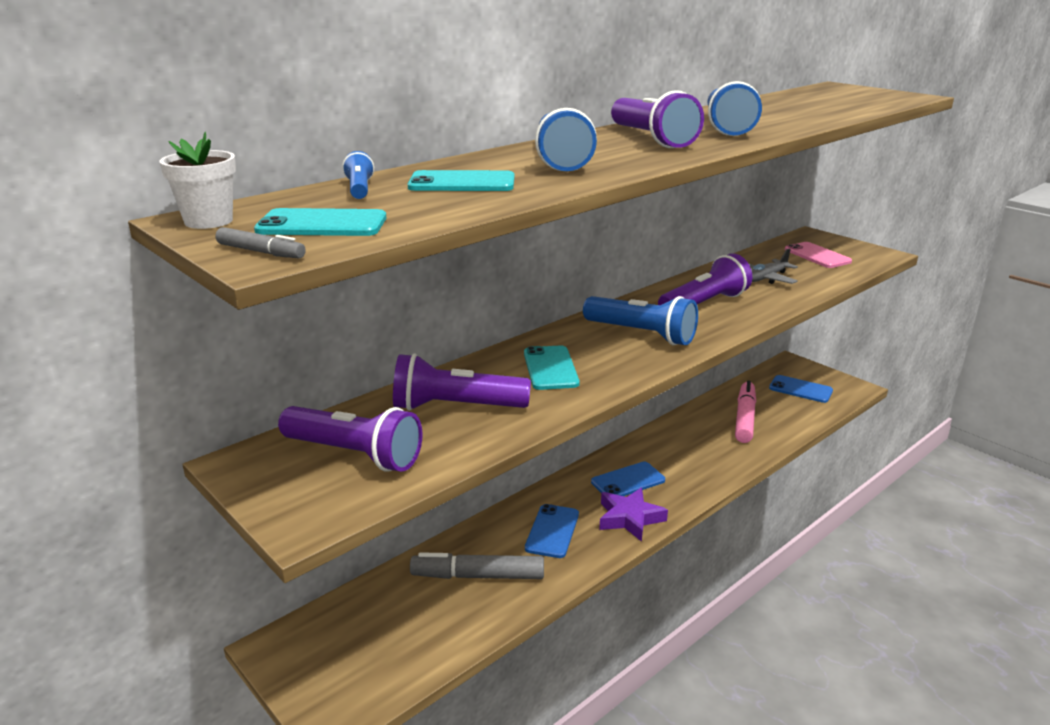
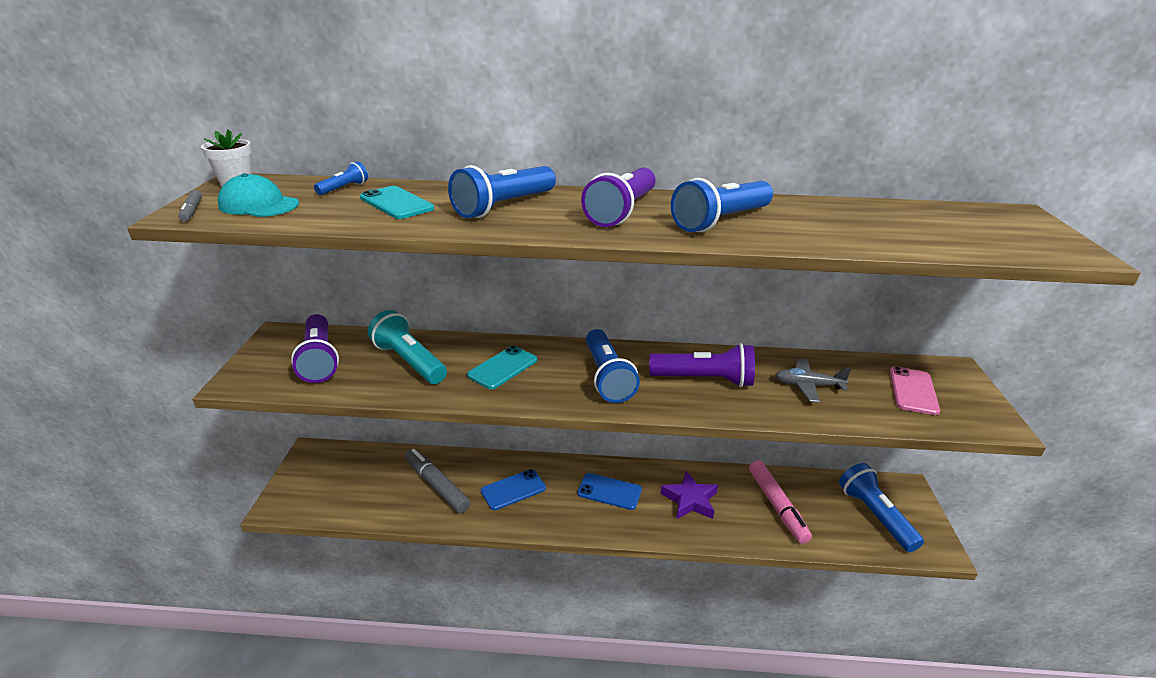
camera: 45 degrees right, 5 degrees up
turquoise phone [254,208,386,236] -> turquoise cap [218,173,299,217]
purple flashlight [393,353,531,411] -> turquoise flashlight [368,310,447,384]
purple star [599,487,668,542] -> purple star moved to [660,471,718,519]
pink marker [735,380,756,443] -> pink marker turned 105 degrees clockwise [749,460,812,544]
blue phone [769,375,833,403] -> blue flashlight [839,463,924,552]

